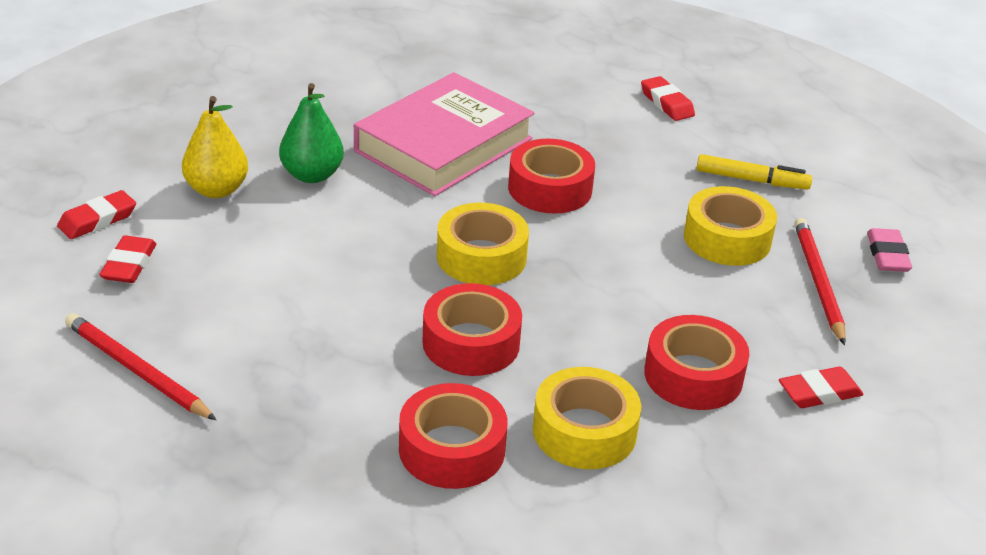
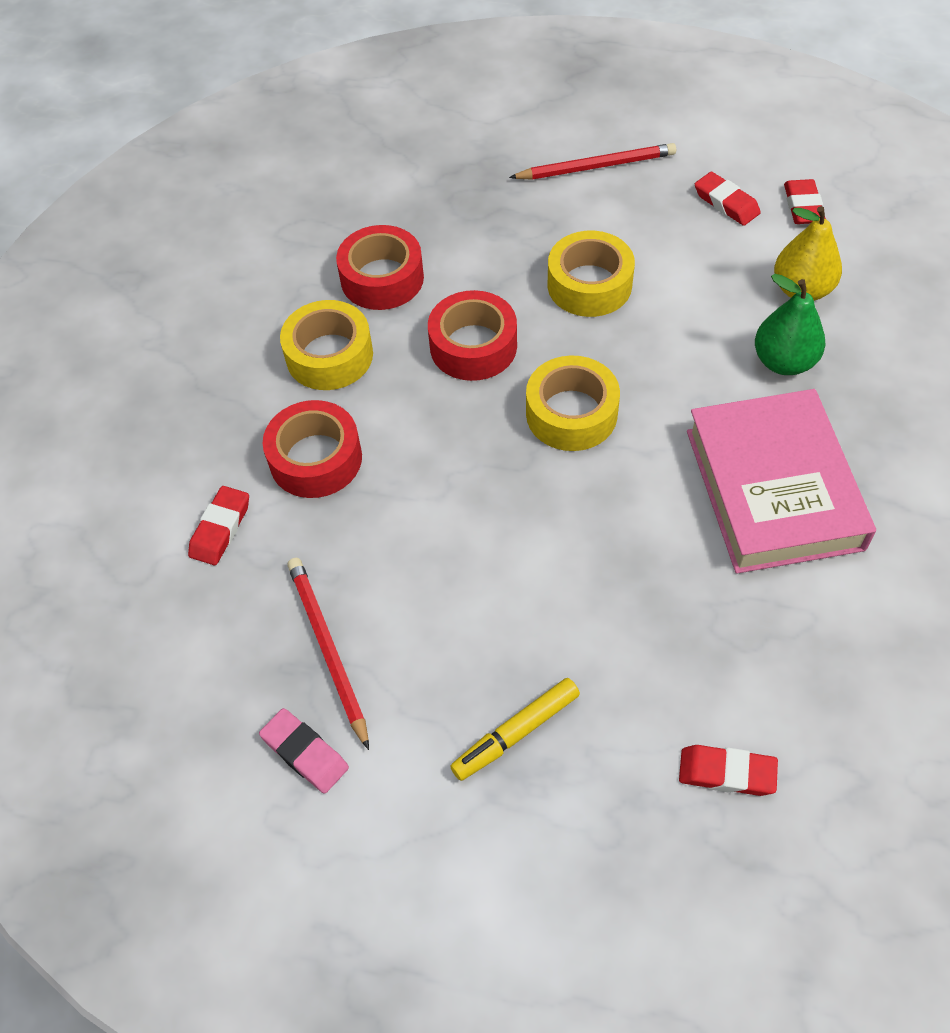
camera: 135 degrees right, 20 degrees up
red tape [508,139,595,214] -> none
yellow tape [684,186,777,266] -> yellow tape moved to [548,231,635,317]
red pencil [794,218,846,345] -> red pencil turned 150 degrees counterclockwise [287,558,369,750]

